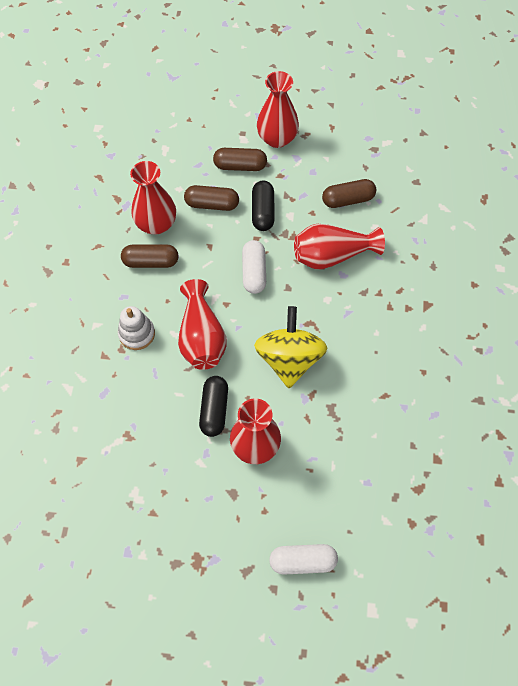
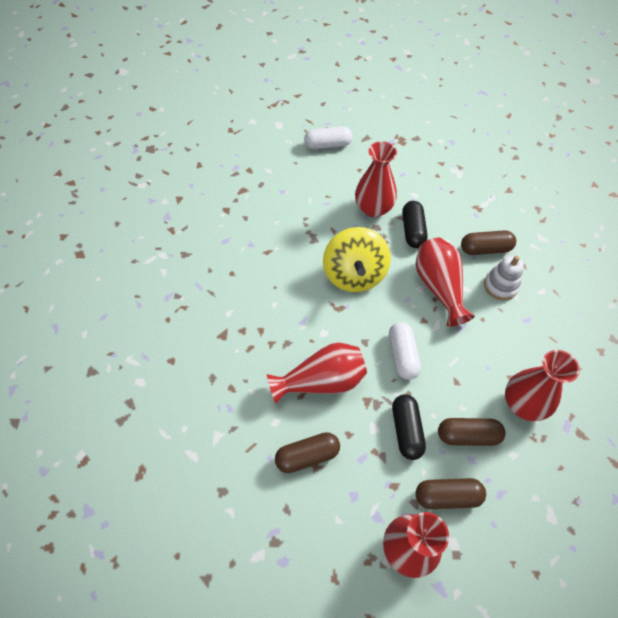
camera: 175 degrees right, 5 degrees down
brown capsule [121,244,179,268] -> brown capsule moved to [461,230,516,255]

